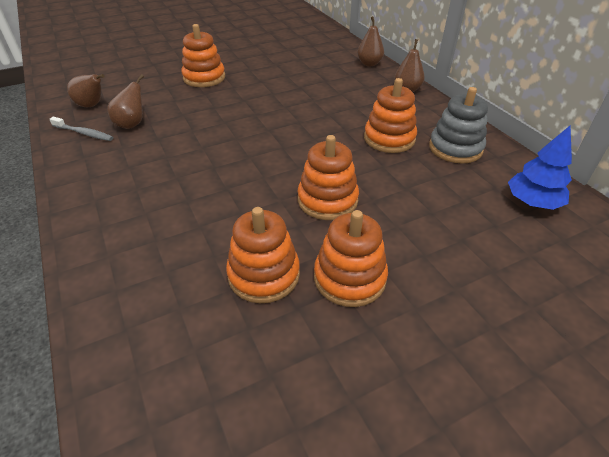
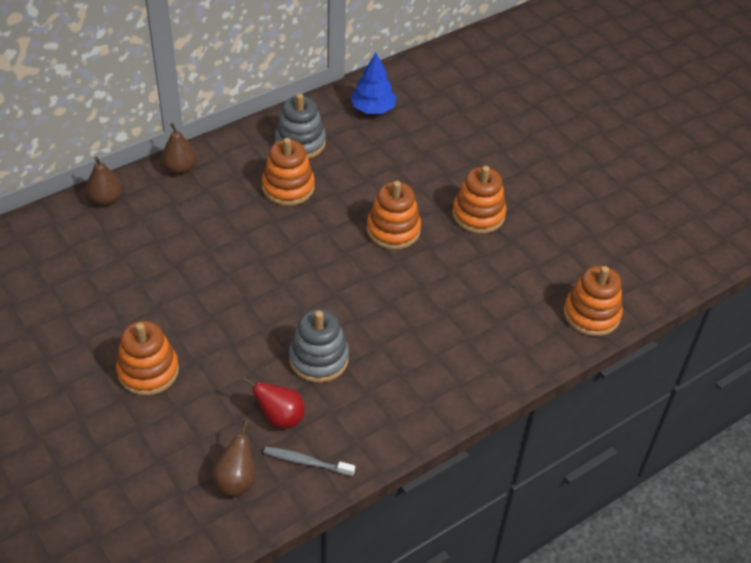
camera: 100 degrees left, 5 degrees up
grey toothbrush [49,117,113,141] -> grey toothbrush turned 90 degrees counterclockwise [264,447,355,476]
brown pear [107,74,144,129] -> red pear [242,377,305,429]
orange stacking toy [226,207,300,303] -> orange stacking toy moved to [563,265,623,336]
none -> grey stacking toy [289,309,349,383]

